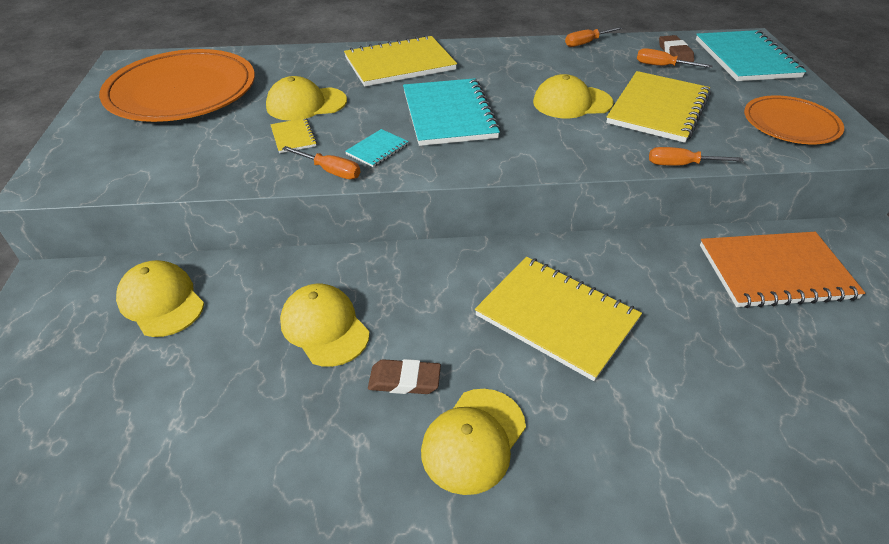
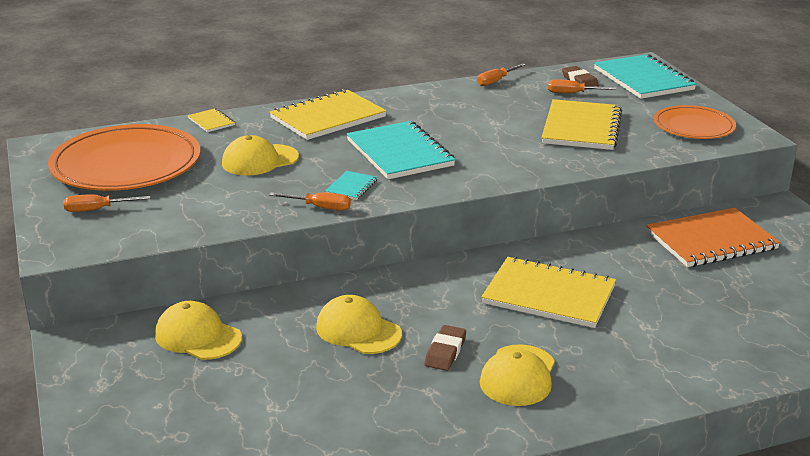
camera: 15 degrees left, 15 degrees down
yellow notebook [270,118,317,153] -> yellow notebook moved to [188,108,235,132]
brown eraser [368,359,441,394] -> brown eraser turned 60 degrees counterclockwise [425,325,466,371]
yellow cap [533,74,613,118] -> none
orange screwdriver [649,147,744,166] -> orange screwdriver moved to [64,194,150,212]

